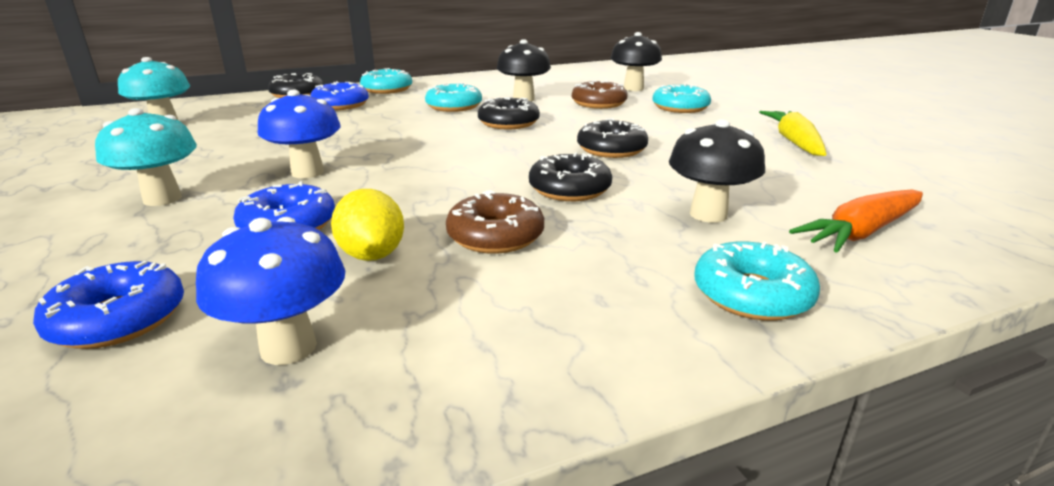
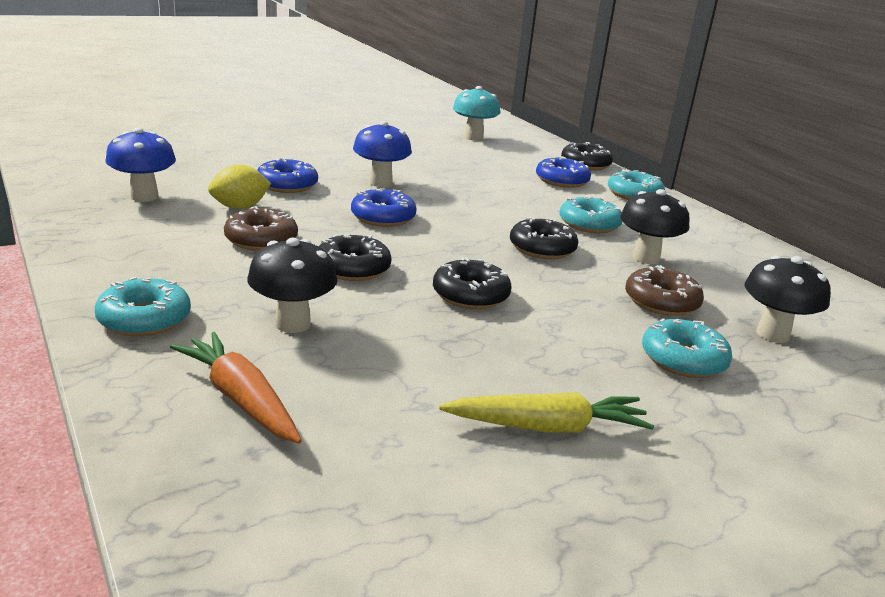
camera: 80 degrees right, 0 degrees up
blue donut [33,261,184,349] -> blue donut moved to [351,189,416,227]
turquoise mushroom [95,108,197,206] -> none

